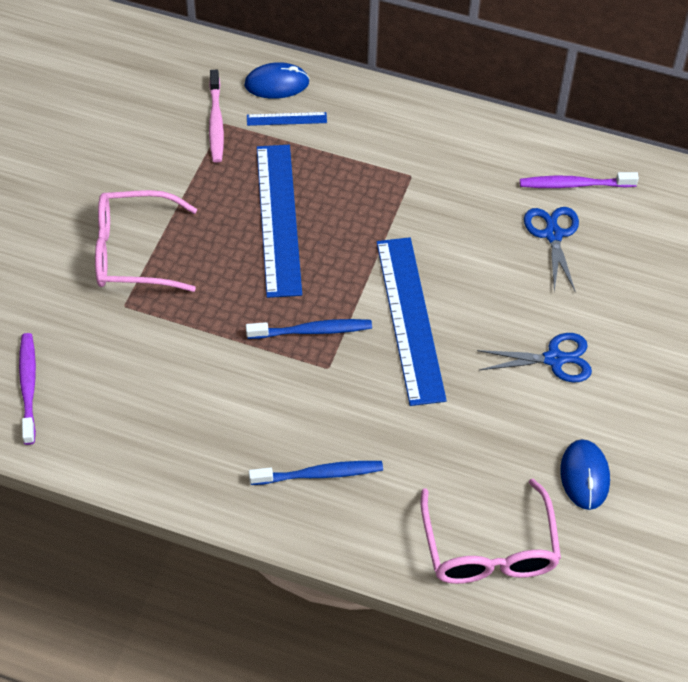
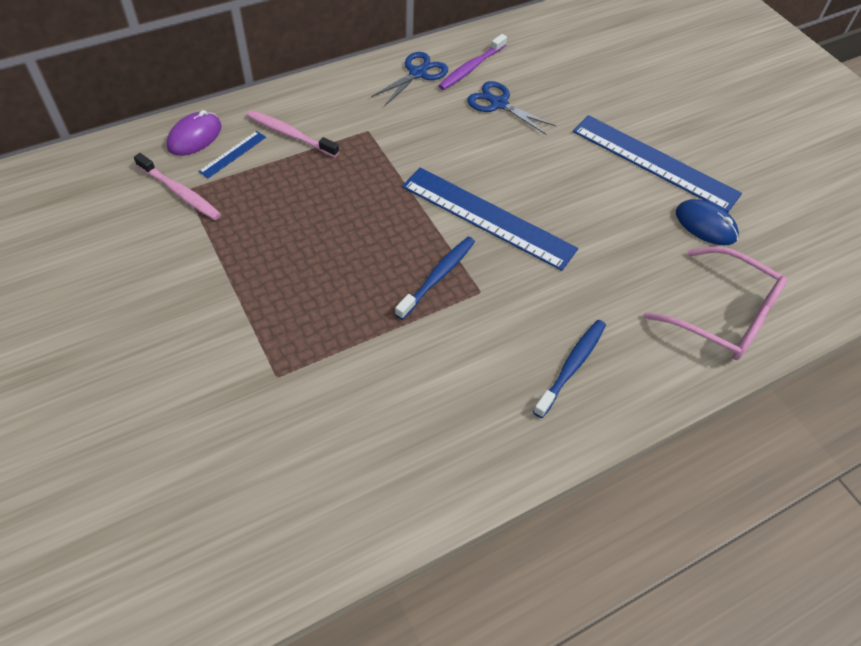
camera: 50 degrees left, 0 degrees up
purple toothbrush [19,333,36,445] -> none
pink glasses [95,190,197,292] -> none
blue mouse [244,62,310,99] -> purple mouse [166,110,222,156]
blue ruler [257,145,302,298] -> blue ruler moved to [573,115,742,212]
blue scissors [477,333,592,383] -> blue scissors moved to [371,52,448,106]
none -> pink toothbrush [246,110,339,157]

